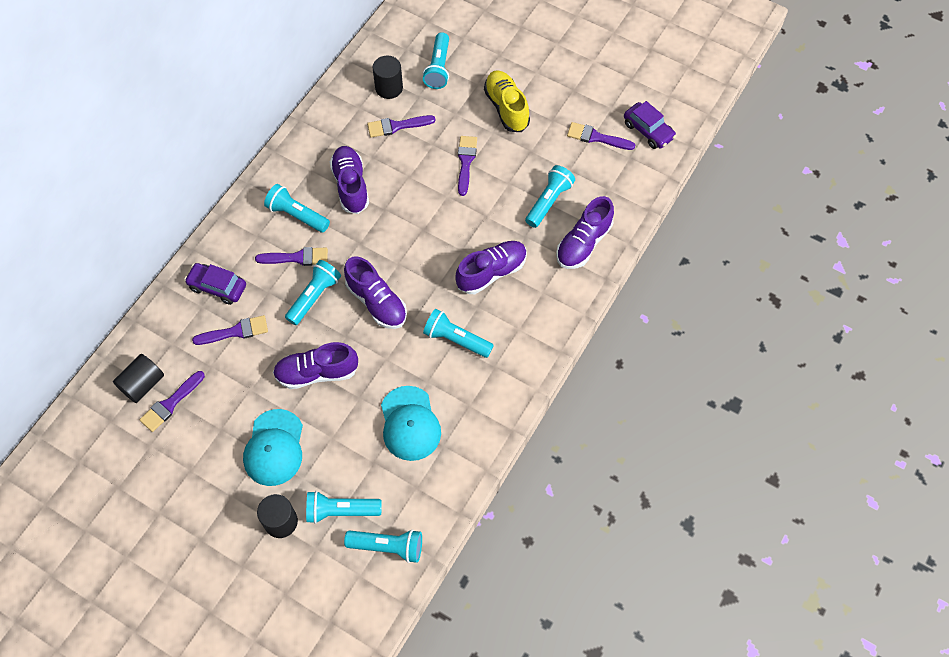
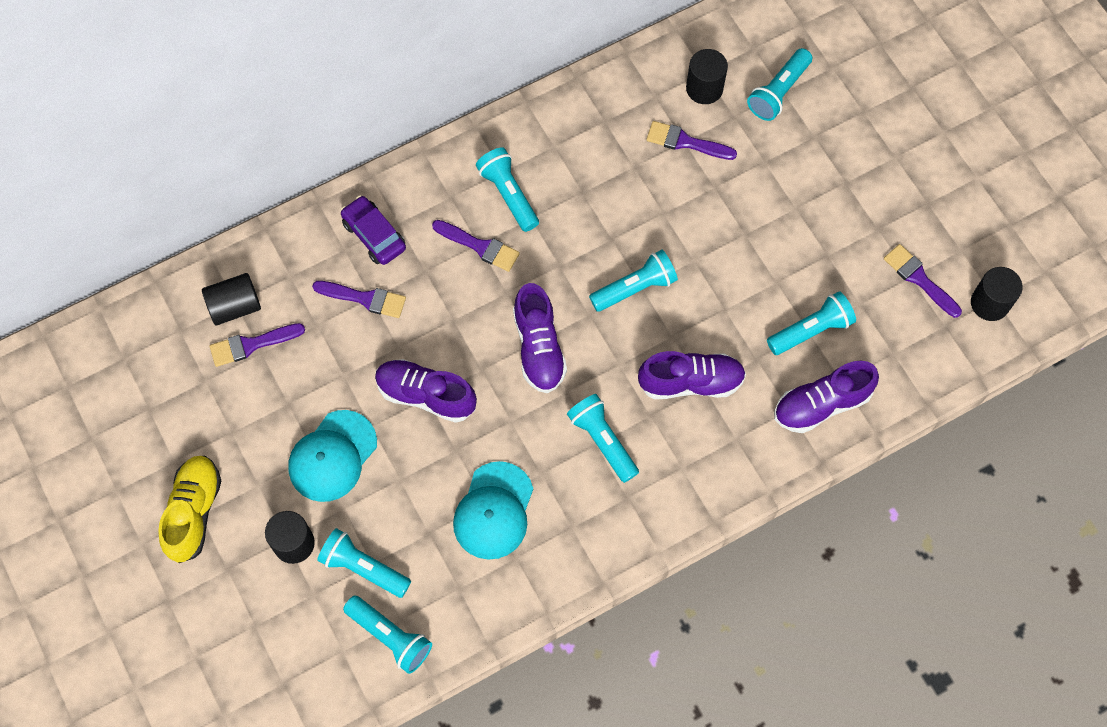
camera: 30 degrees right, 5 degrees up
turquoise flashlight [285,260,341,325] -> turquoise flashlight moved to [589,250,678,312]
purple shoe [330,146,369,214] -> none
purple brush [458,136,477,196] -> none
yellow shoe [484,70,530,132] -> yellow shoe moved to [158,455,221,563]
purple car [624,101,676,149] -> black cylinder [971,267,1023,321]

